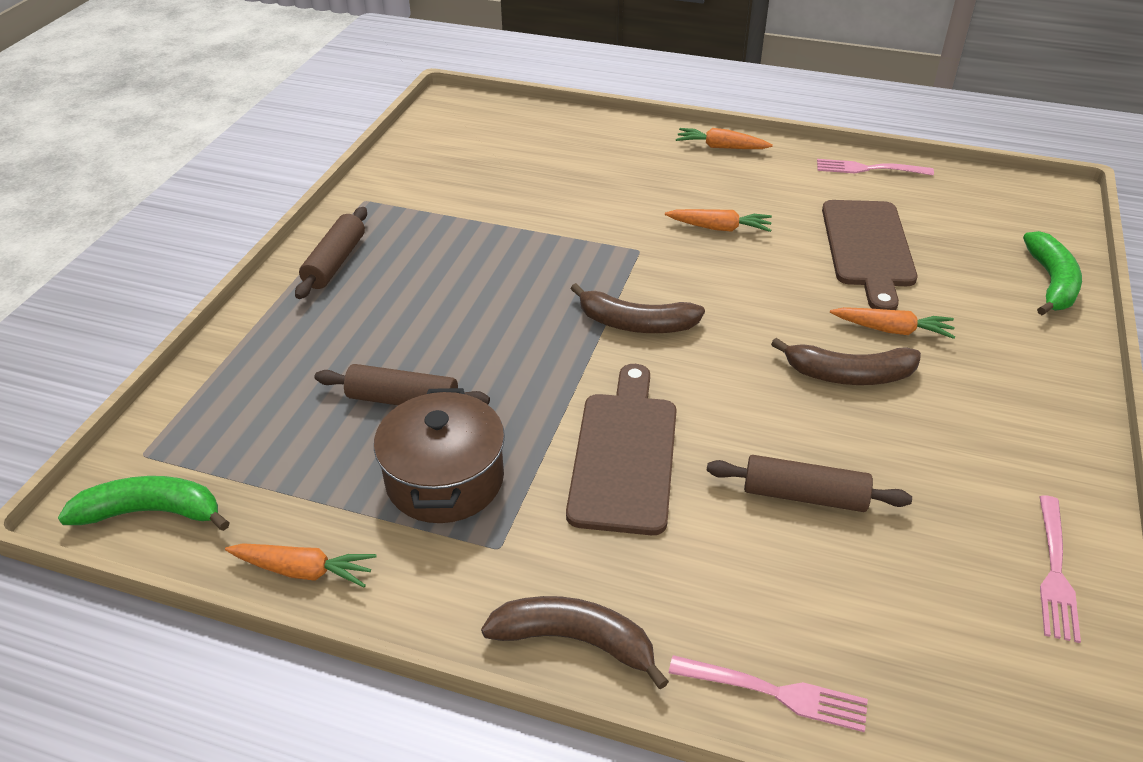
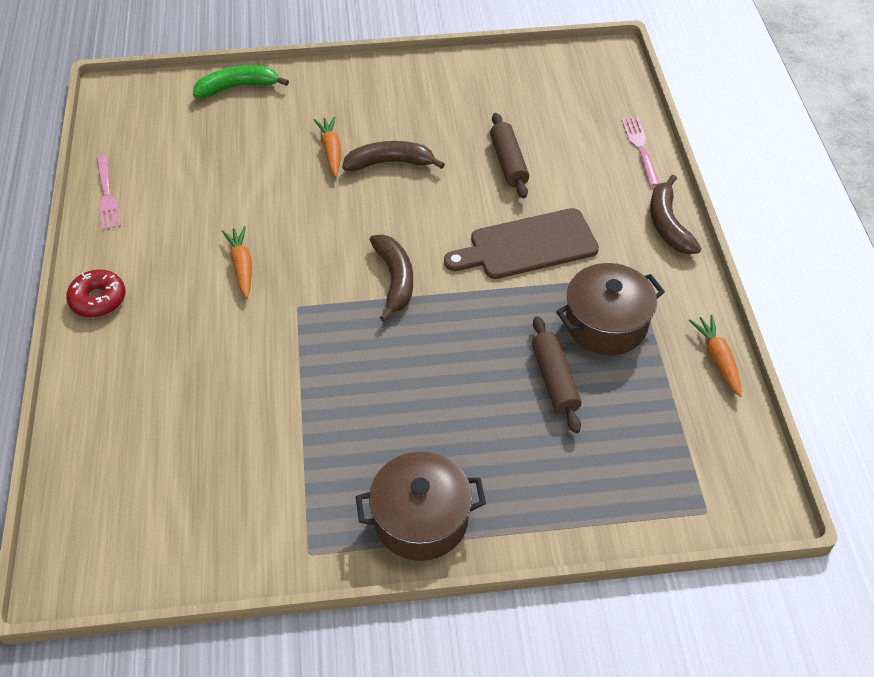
camera: 115 degrees left, 10 degrees up
green banana [58,476,230,531] -> none
brown rolling pin [295,207,367,299] -> brown pot [356,452,486,561]
orange carrot [676,128,773,149] -> red donut [66,269,125,318]
brown banana [771,338,921,385] -> brown banana turned 75 degrees counterclockwise [342,141,445,171]
brown cutting board [822,200,917,310] -> none
pink fork [1039,495,1081,643] -> none

